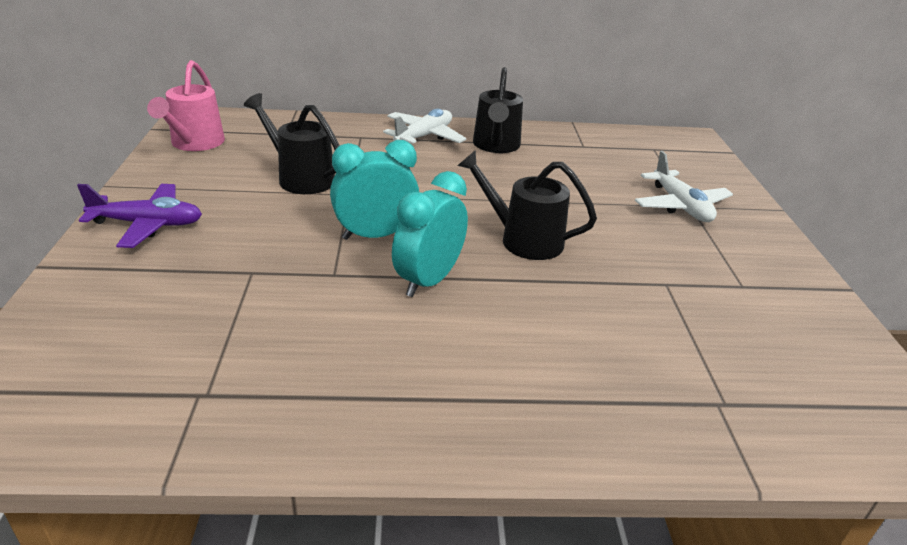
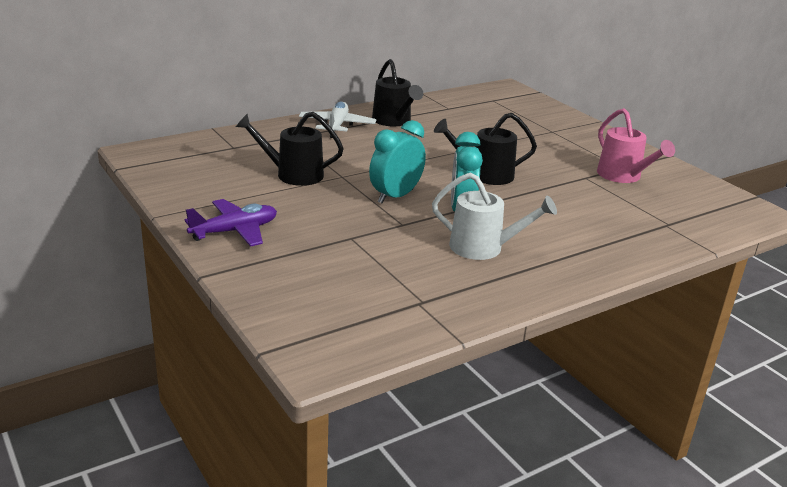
camera: 30 degrees left, 5 degrees down
pink watering can [147,60,225,151] -> pink watering can moved to [597,108,675,183]
white plane [635,151,733,222] -> none
none -> white watering can [432,173,557,260]

